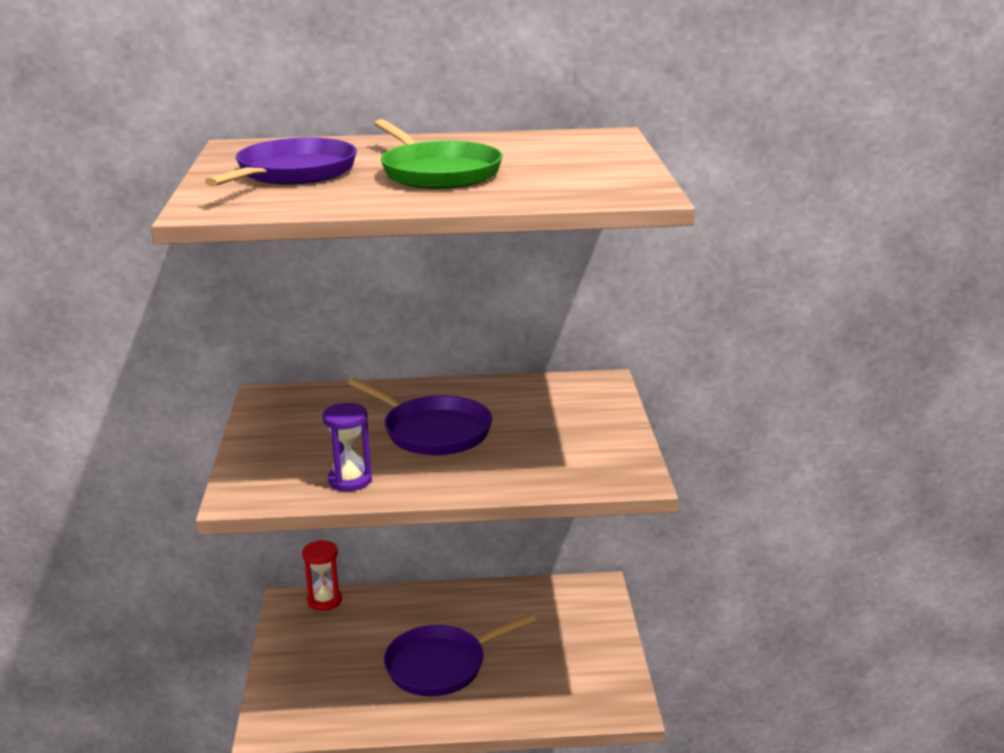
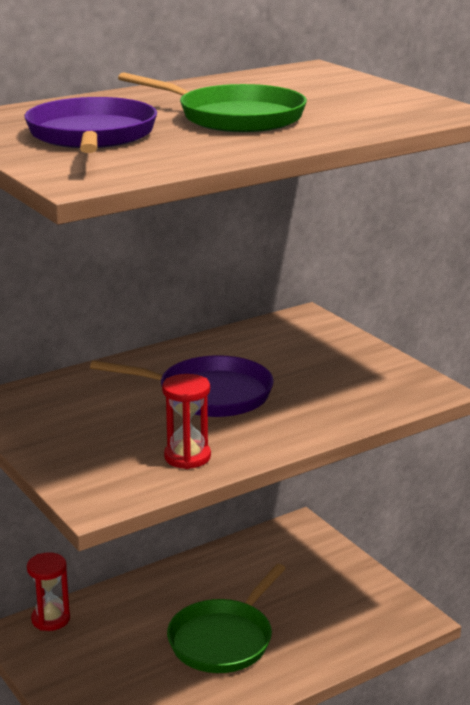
camera: 30 degrees left, 0 degrees up
purple hourglass [322,403,372,491] -> red hourglass [162,374,211,469]
purple pan [384,613,536,696] -> green pan [167,564,286,673]

